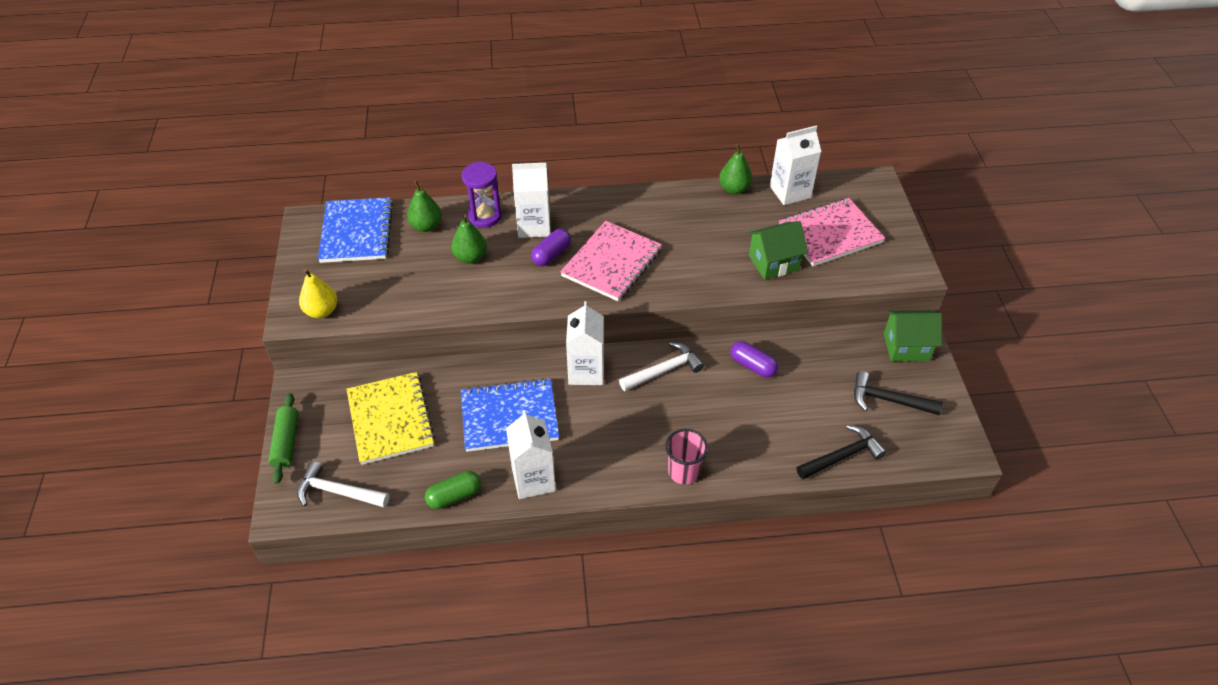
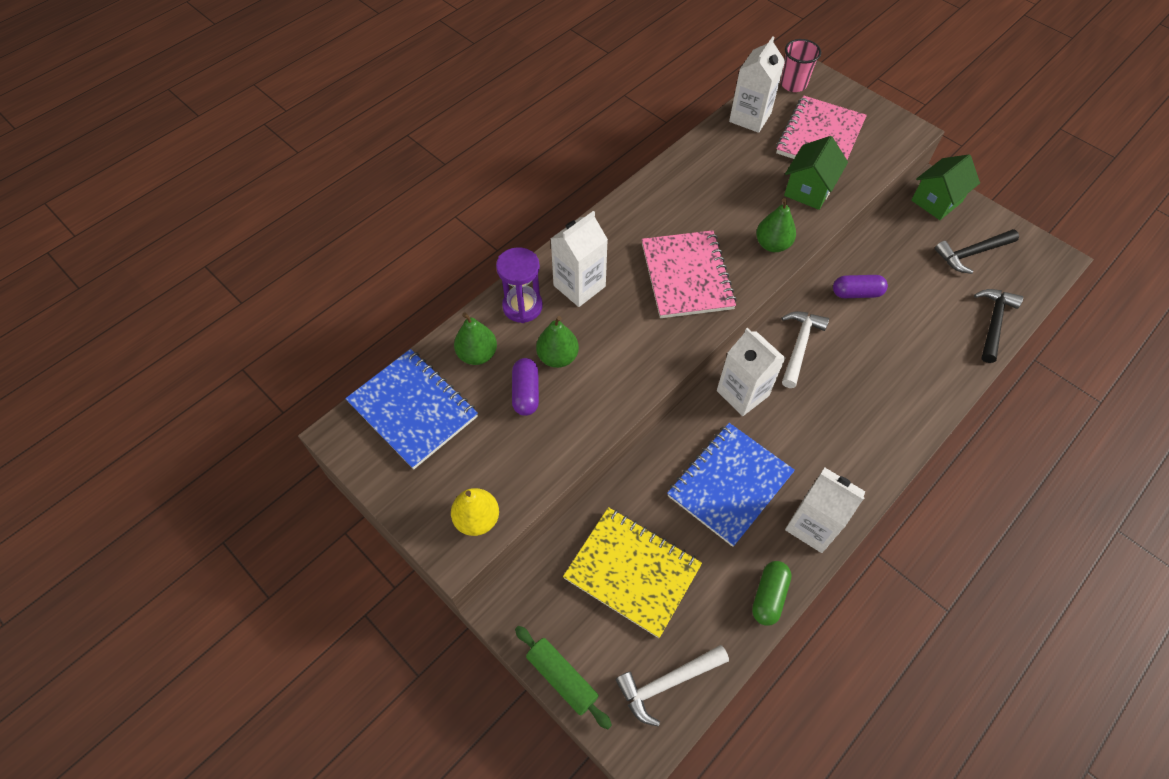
camera: 40 degrees left, 10 degrees up
purple capsule [531,229,571,266] -> purple capsule moved to [512,358,539,416]
pink cup [665,429,708,484] -> pink cup moved to [781,39,821,92]
green pear [719,144,752,194] -> green pear moved to [756,198,796,252]

